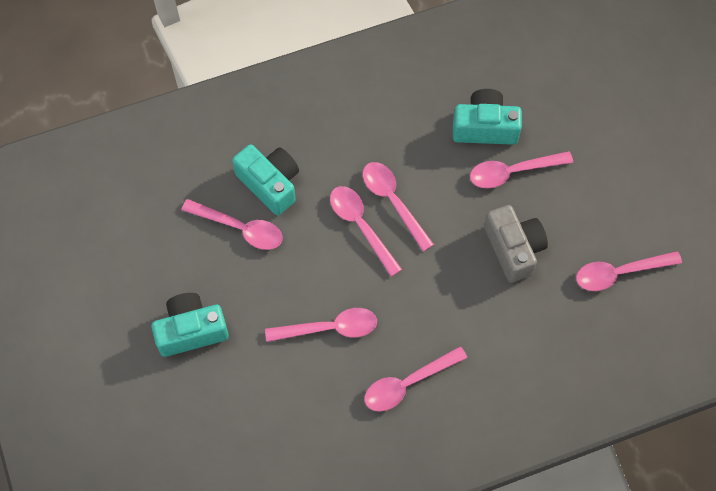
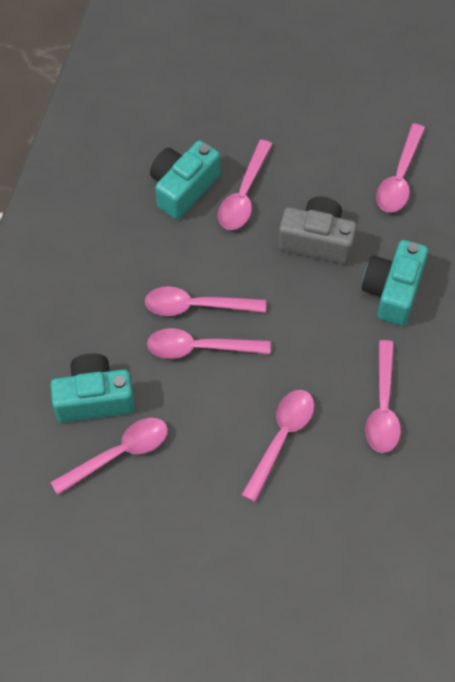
camera: 55 degrees left, 5 degrees down
turquoise camera [151,293,229,357] -> turquoise camera moved to [362,240,428,326]

